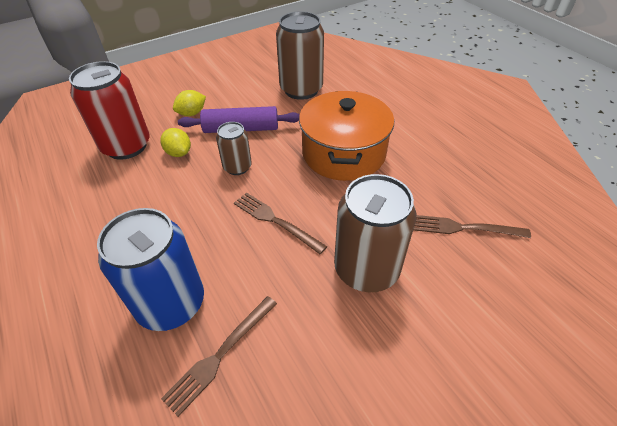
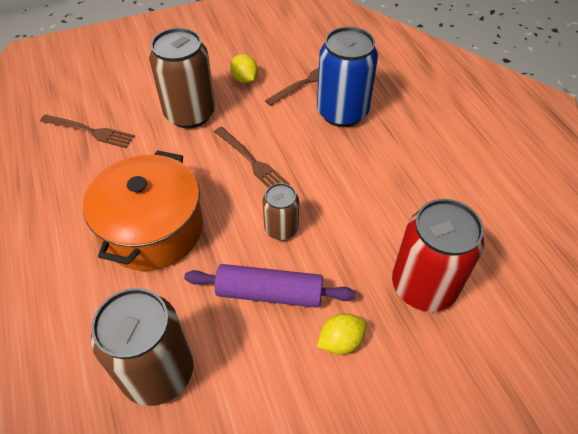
camera: 170 degrees left, 5 degrees up
yellow lemon [160,128,191,157] -> yellow lemon moved to [230,54,258,83]

